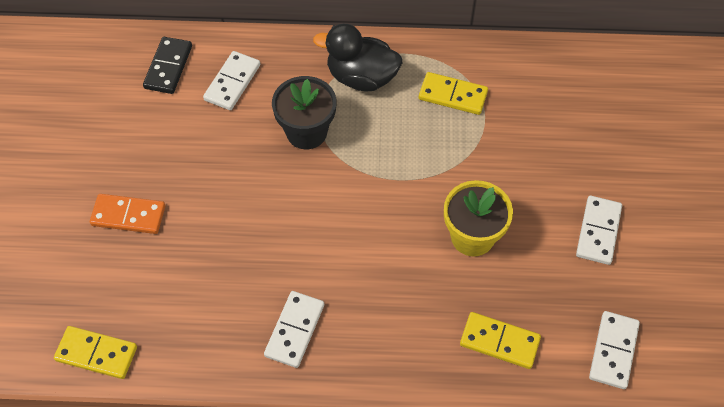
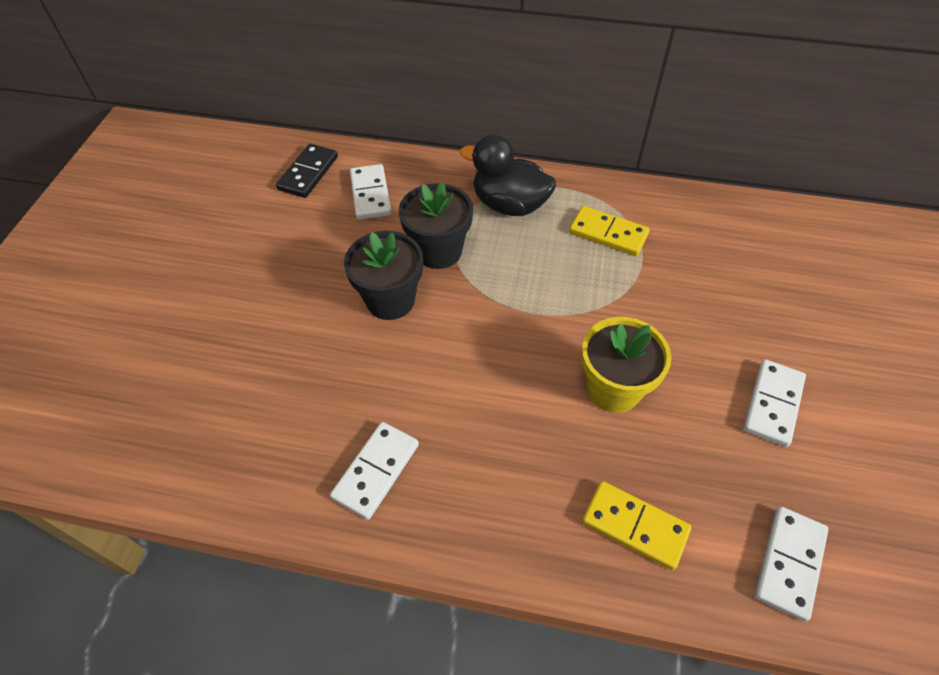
camera: 10 degrees right, 5 degrees down
yellow domino [54,326,137,379] -> none
orange domino [90,194,165,234] -> none
white domino [203,51,260,110] -> white domino turned 45 degrees counterclockwise [350,164,391,220]
none -> black flower pot [344,231,423,320]

